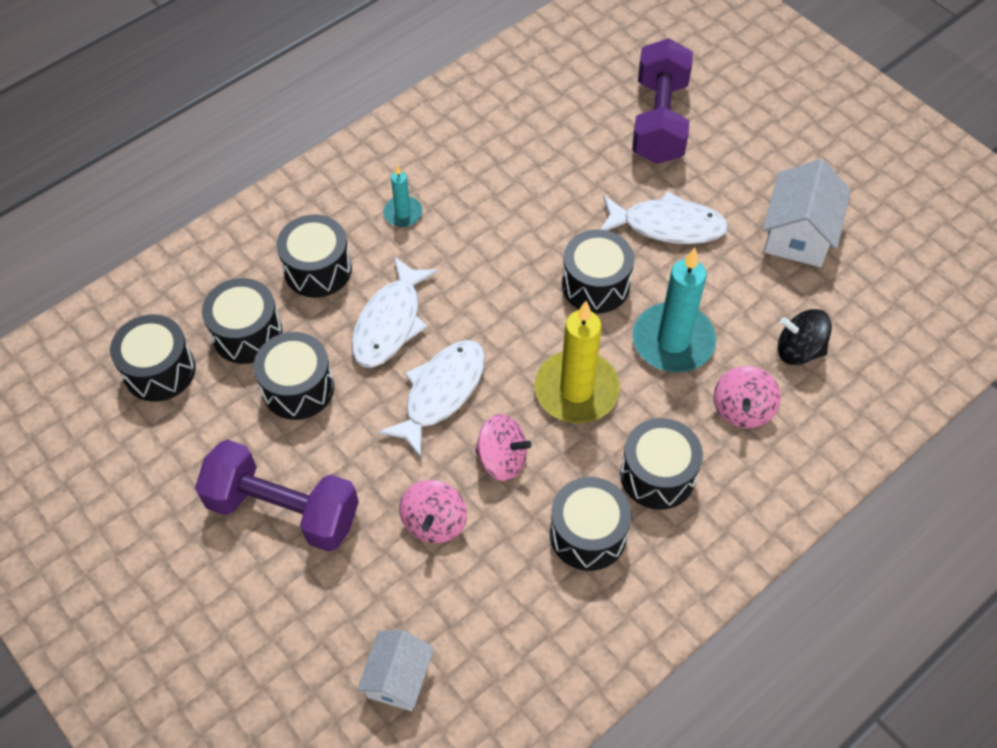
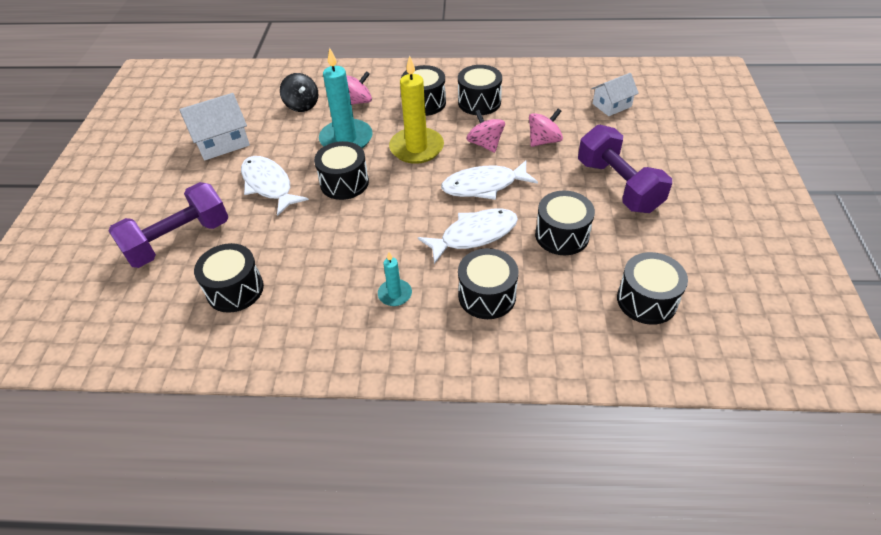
camera: 135 degrees left, 10 degrees down
black drum [202,278,282,364] -> black drum moved to [194,243,264,313]

